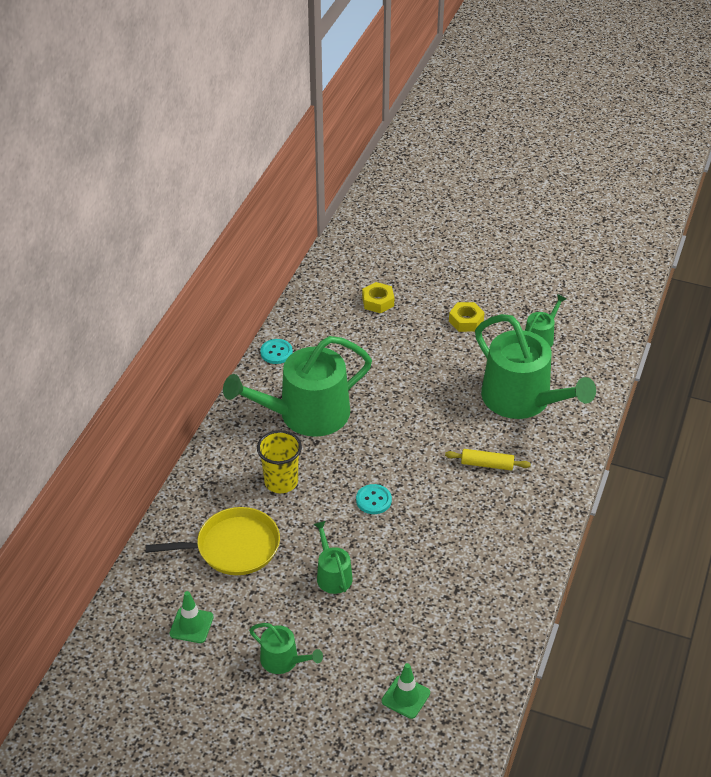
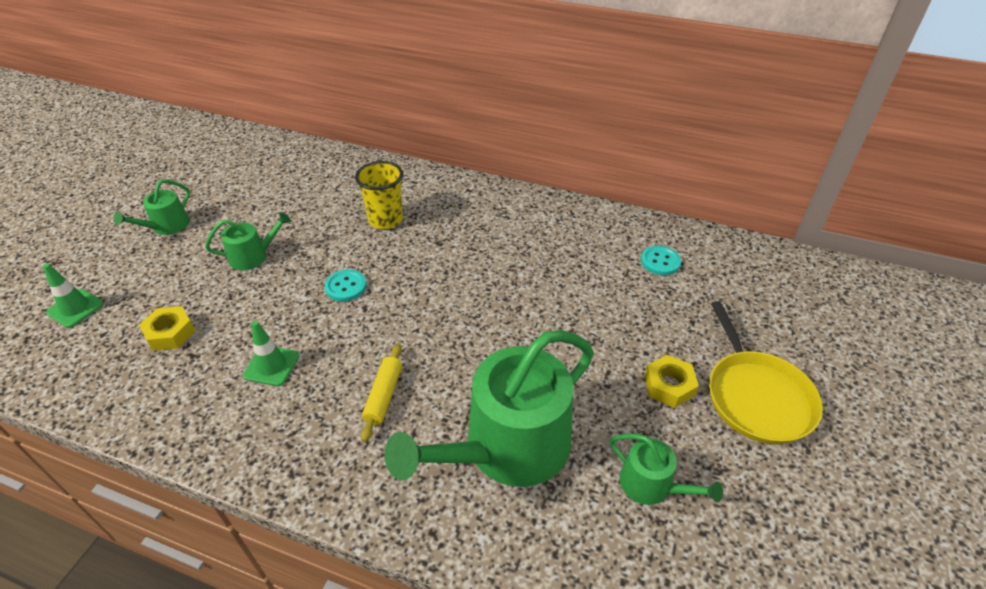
camera: 90 degrees right, 0 degrees up
yellow pan [145,507,280,575] -> yellow pan moved to [709,301,823,444]
green traffic cone [169,591,214,643] -> green traffic cone moved to [243,321,299,386]
green watering can [223,336,372,437] -> none
turquoise button [260,339,293,364] -> turquoise button moved to [641,246,681,275]
yellow nut [362,282,394,313] -> yellow nut moved to [139,306,195,351]

